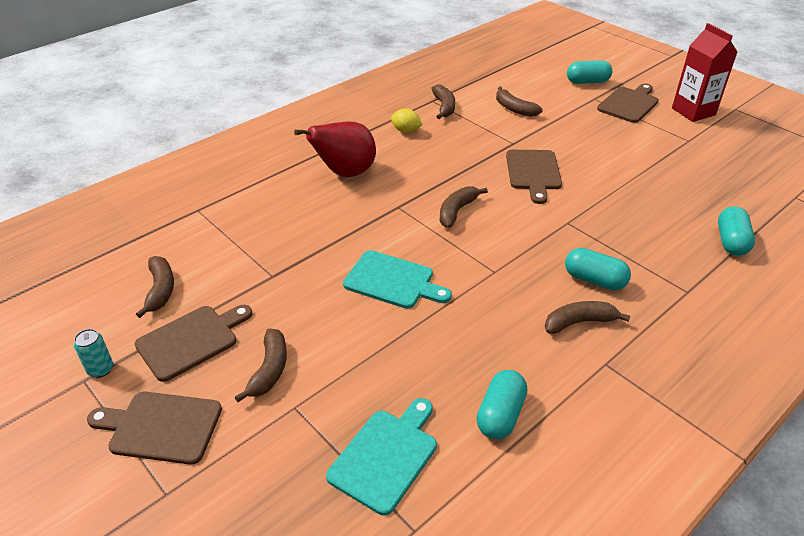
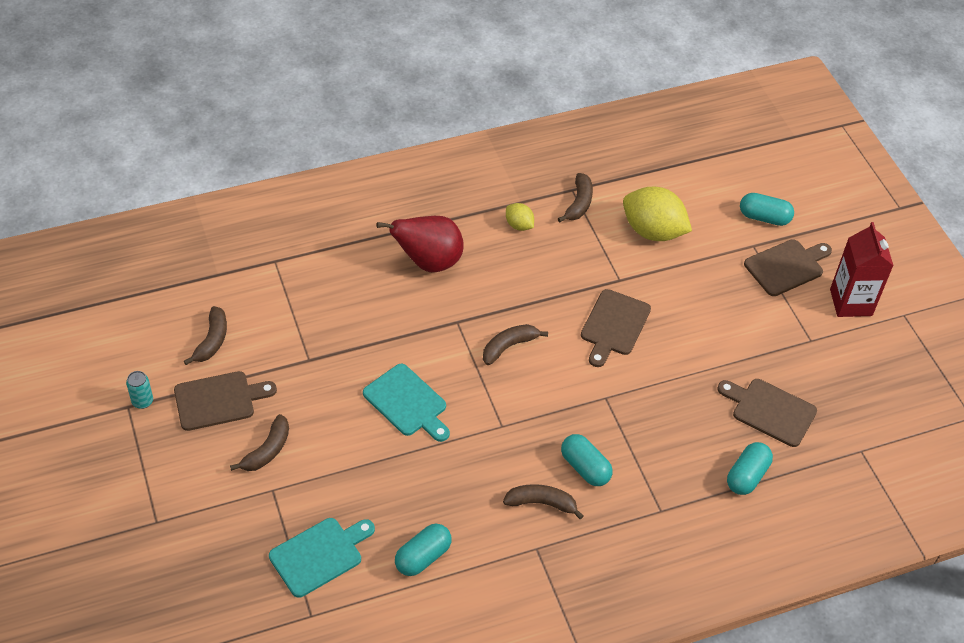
camera: 20 degrees right, 10 degrees up
brown cutting board [87,392,222,465] -> brown cutting board moved to [717,379,817,447]
brown banana [496,87,543,117] -> yellow lemon [623,187,692,241]

